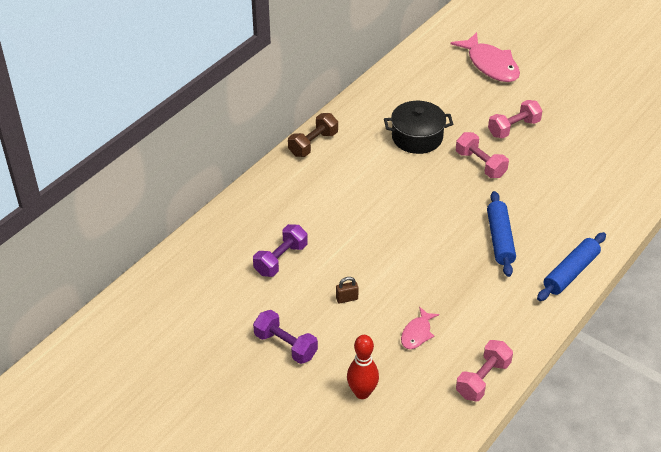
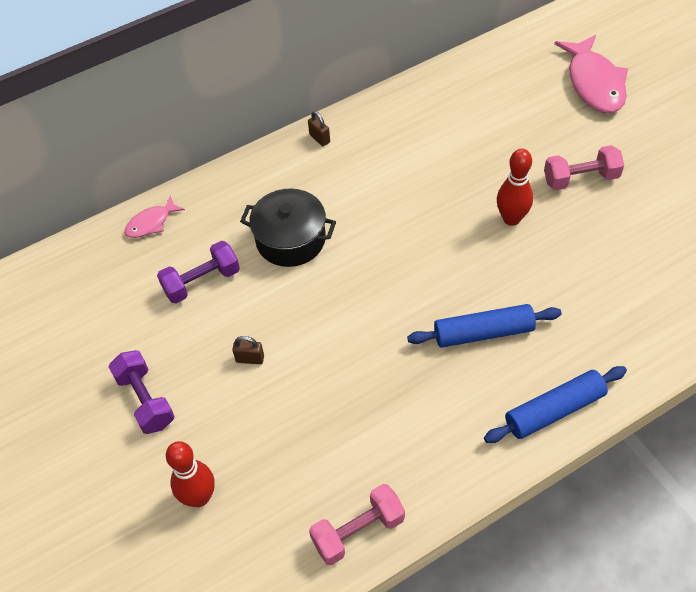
camera: 25 degrees right, 10 degrees up
brown dumbbell [288,113,338,157] -> brown padlock [308,111,330,146]
black pot [384,101,453,154] -> black pot moved to [240,189,336,267]
pink fish [401,307,439,349] -> pink fish moved to [124,195,185,238]
pink dumbbell [456,132,509,178] -> red bowling pin [497,149,533,226]
blue rolling pin [487,191,516,277] -> blue rolling pin turned 60 degrees clockwise [407,304,562,348]

